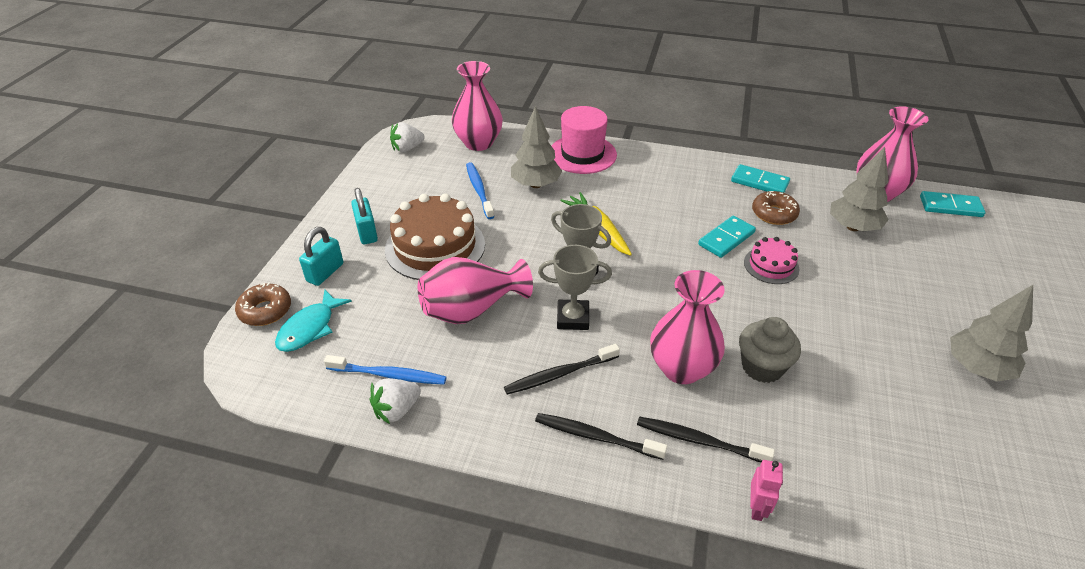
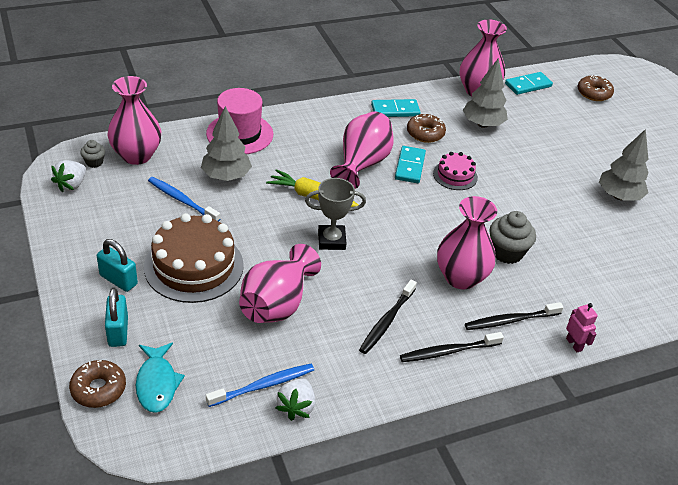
camera: 40 degrees left, 0 degrees up
grey trophy [538,245,612,330] -> none
none -> grey cupcake [80,140,105,168]
none -> pink vase [330,111,394,189]
none -> brown donut [578,75,614,101]

